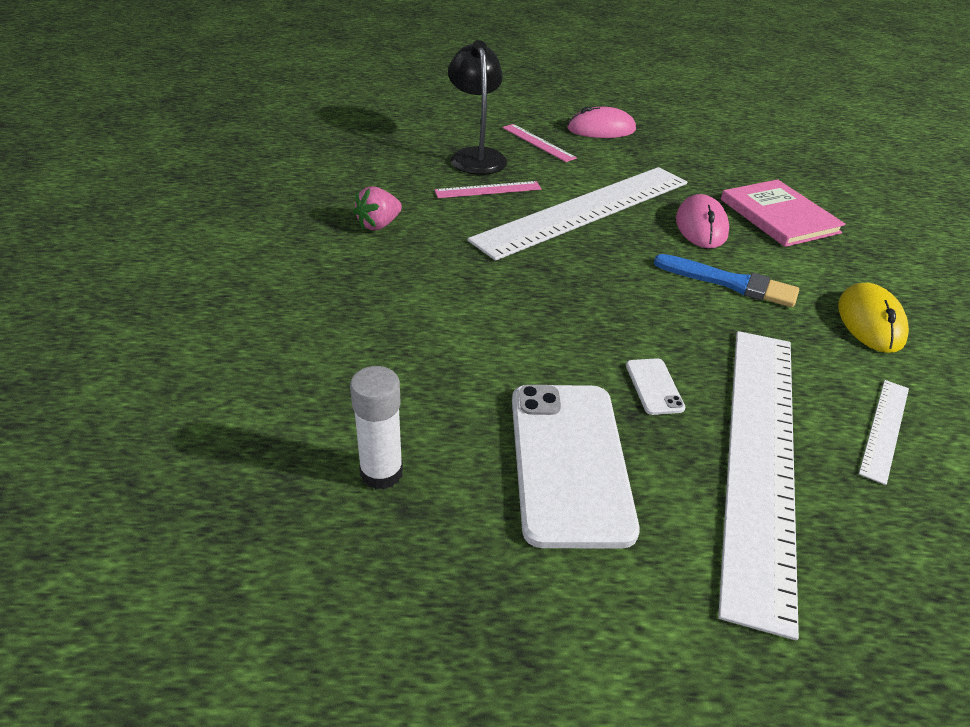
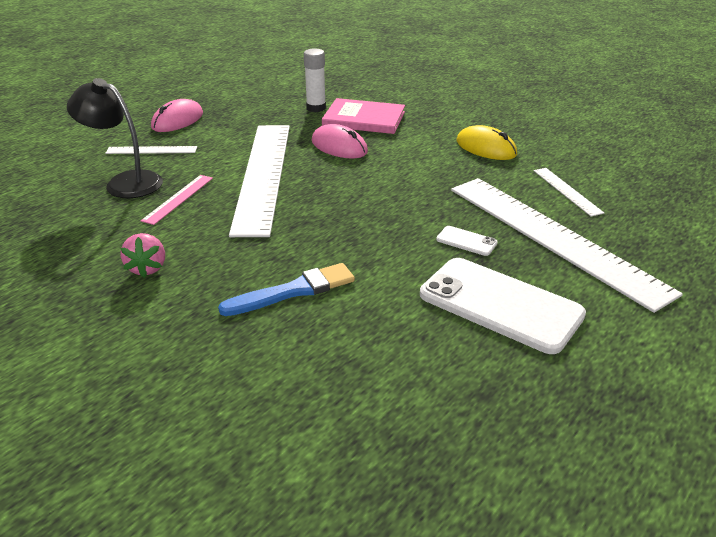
camera: 50 degrees left, 5 degrees down
white glue stick [350,366,403,489] -> white glue stick moved to [304,48,326,112]
pink ruler [502,124,577,162] -> white ruler [105,146,197,154]
blue brush [654,254,799,307] -> blue brush moved to [218,263,355,316]

